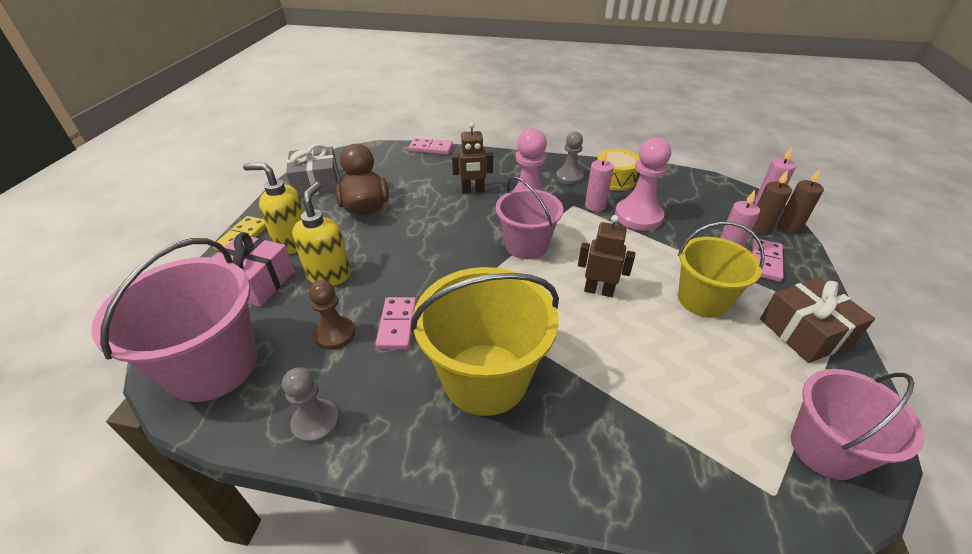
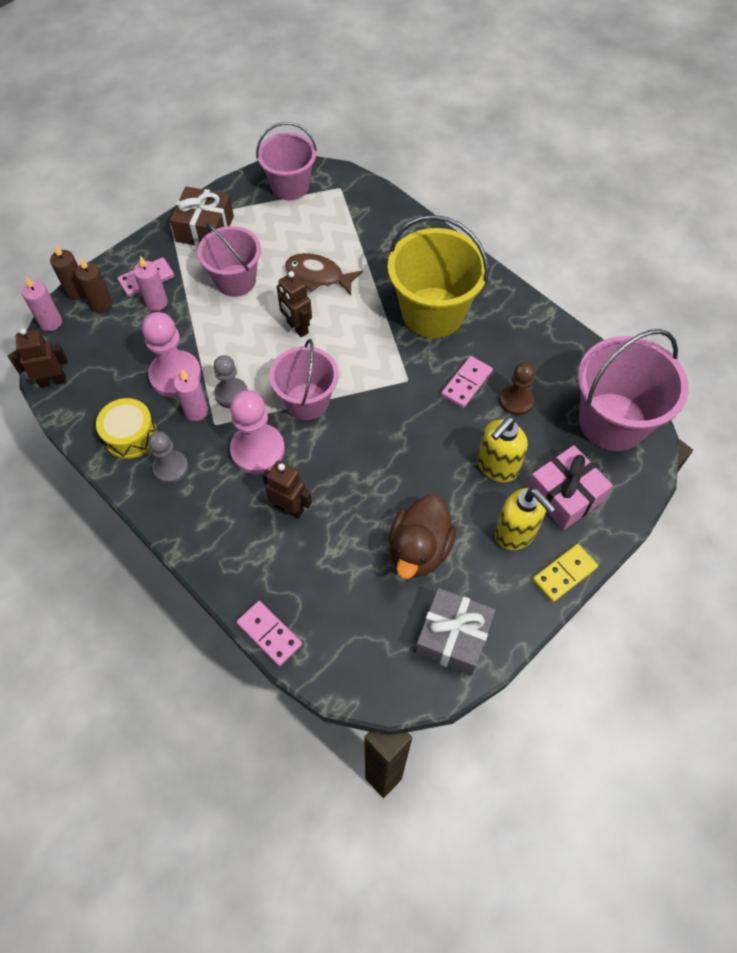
camera: 145 degrees left, 20 degrees up
grey pawn [282,367,340,444] -> grey pawn moved to [214,355,248,408]
yellow bucket [678,222,764,318] -> pink bucket [197,223,261,297]
none -> brown robot [11,328,68,388]
none -> brown fish [285,253,363,295]

